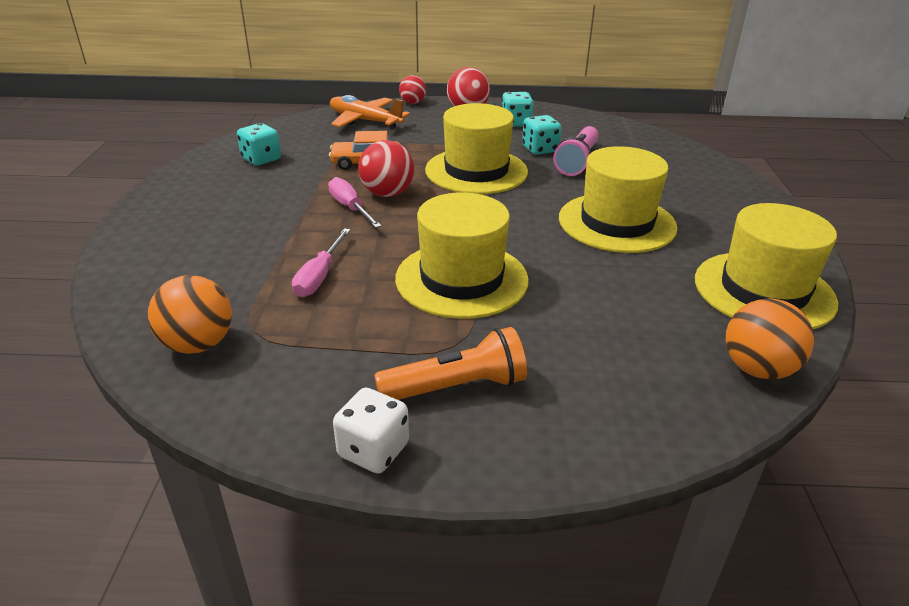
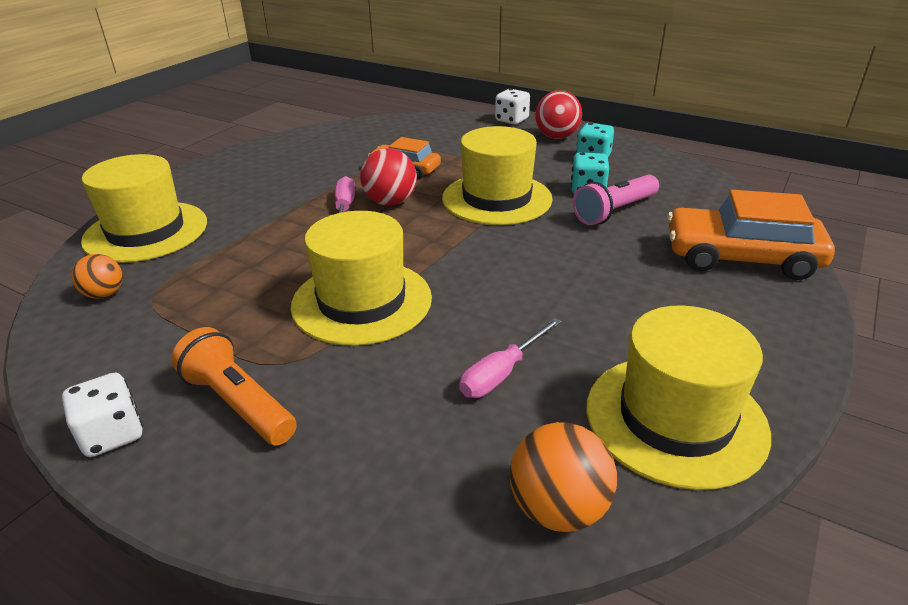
camera: 30 degrees right, 0 degrees up
orange ball [148,275,232,354] -> orange ball [72,254,123,299], size x0.65
turquoise dice [237,123,281,166] -> none
pink screwdriver [292,228,350,297] -> pink screwdriver moved to [459,318,562,398]
orange plane [330,95,410,129] -> none
orange flashlight [374,327,527,400] -> orange flashlight turned 150 degrees counterclockwise [171,327,297,445]
red ball [399,75,426,104] -> white dice [495,89,530,124]
yellow hat [559,146,677,253] -> yellow hat moved to [81,154,207,263]
none -> orange car [667,190,835,280]

